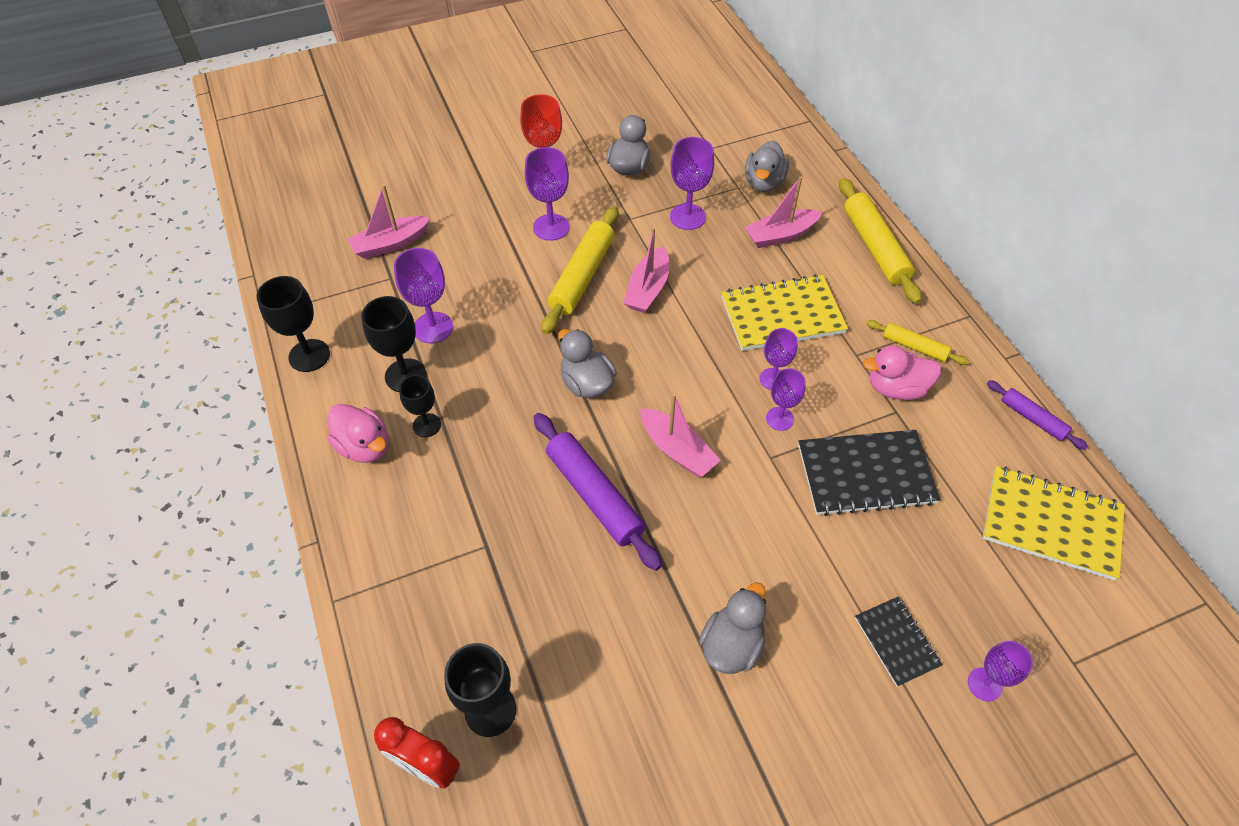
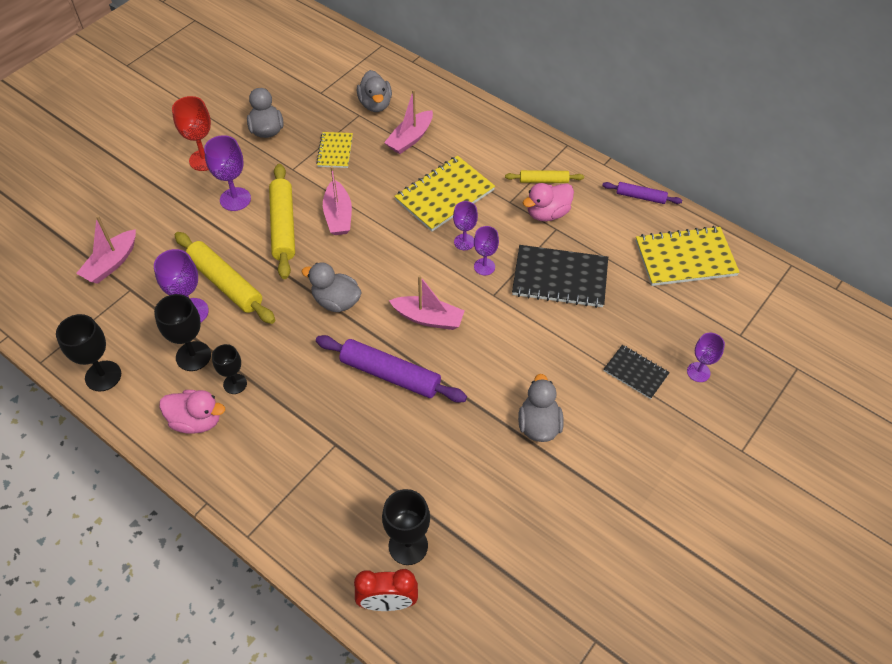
camera: 30 degrees left, 0 degrees up
purple goblet [670,137,714,230] -> yellow notebook [316,132,353,168]
black notebook [798,430,941,516] -> black notebook turned 45 degrees clockwise [512,245,608,308]
yellow rolling pin [839,178,922,304] -> yellow rolling pin moved to [175,232,275,324]

